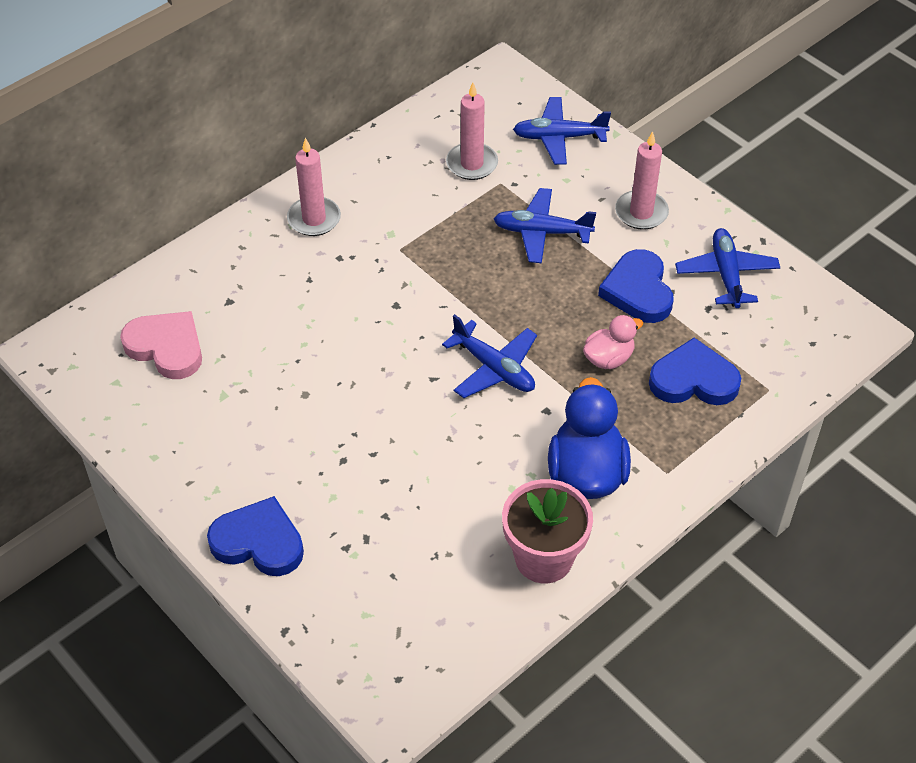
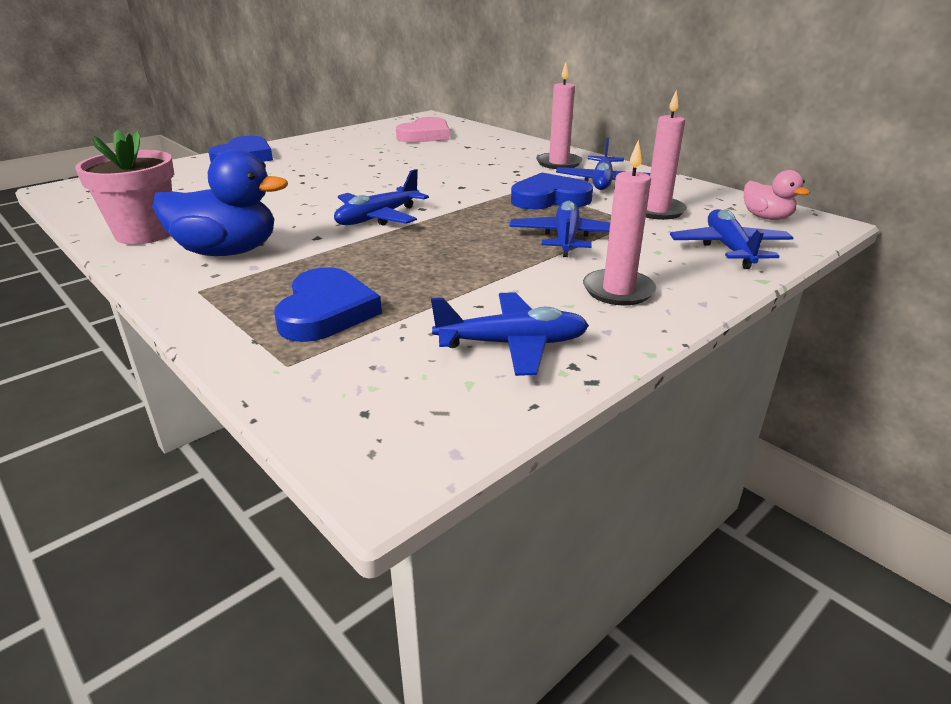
camera: 90 degrees right, 20 degrees down
pink duck [583,315,643,369] -> pink duck moved to [744,170,810,220]
blue heart [598,249,673,323] -> blue heart moved to [511,173,593,209]
none -> blue plane [556,137,650,190]

